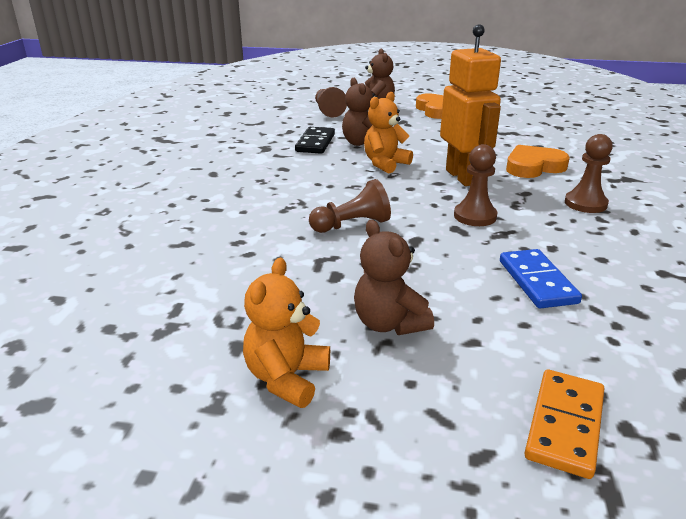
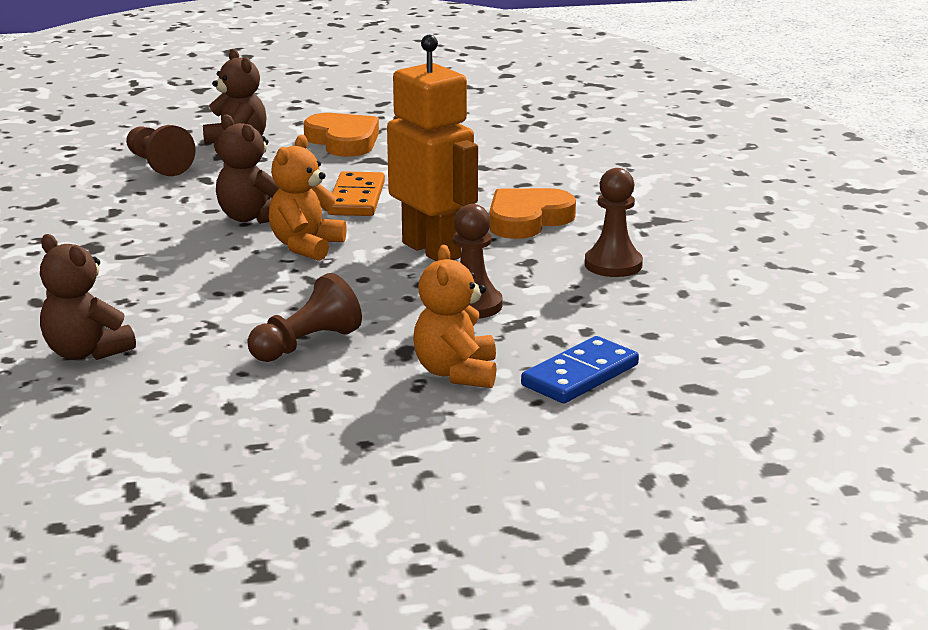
camera: 20 degrees left, 5 degrees down
orange teddy bear [243,258,330,408] -> orange teddy bear moved to [413,245,496,388]
black domino [295,127,335,154] -> none
brown teddy bear [354,220,434,335] -> brown teddy bear moved to [40,234,136,360]
blue domino [500,249,582,308] -> blue domino turned 75 degrees clockwise [521,336,639,403]
orange domino [524,369,604,479] -> orange domino moved to [327,171,385,216]

